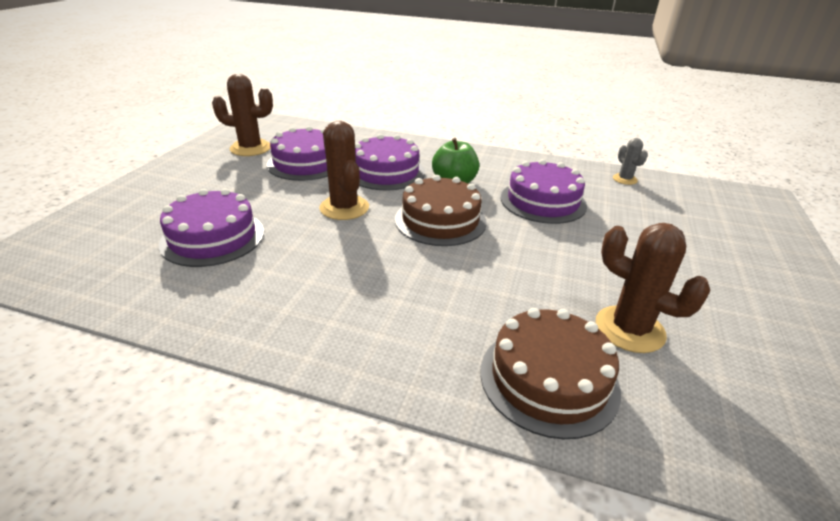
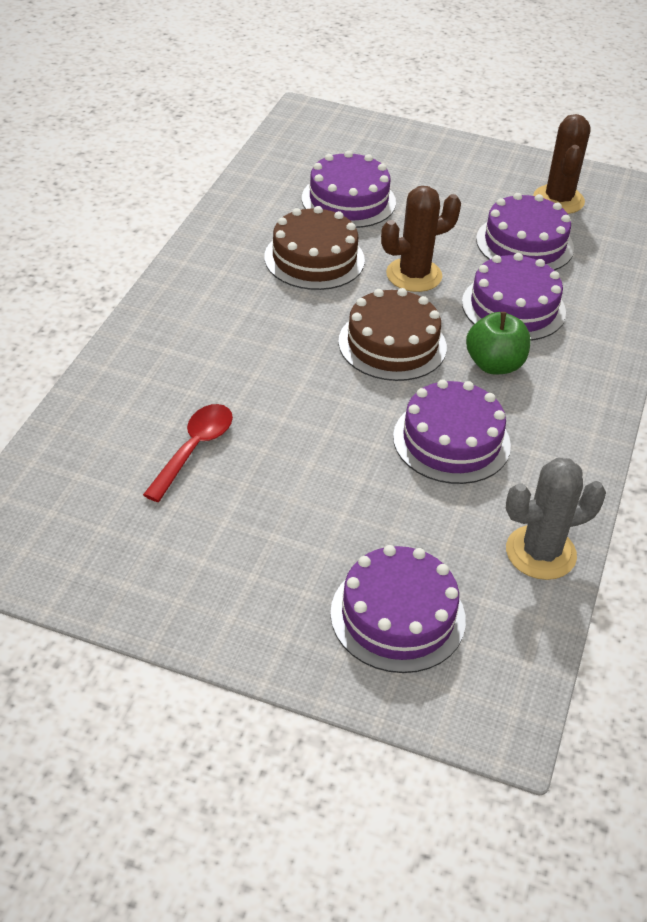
camera: 90 degrees right, 10 degrees up
brown cake [480,308,621,439] -> brown cake moved to [264,206,365,290]
brown cactus [596,223,711,353] -> red spoon [143,404,233,502]
grey cactus [613,138,648,185] -> grey cactus [506,457,606,580], size x1.80
none -> purple cake [330,545,466,673]

